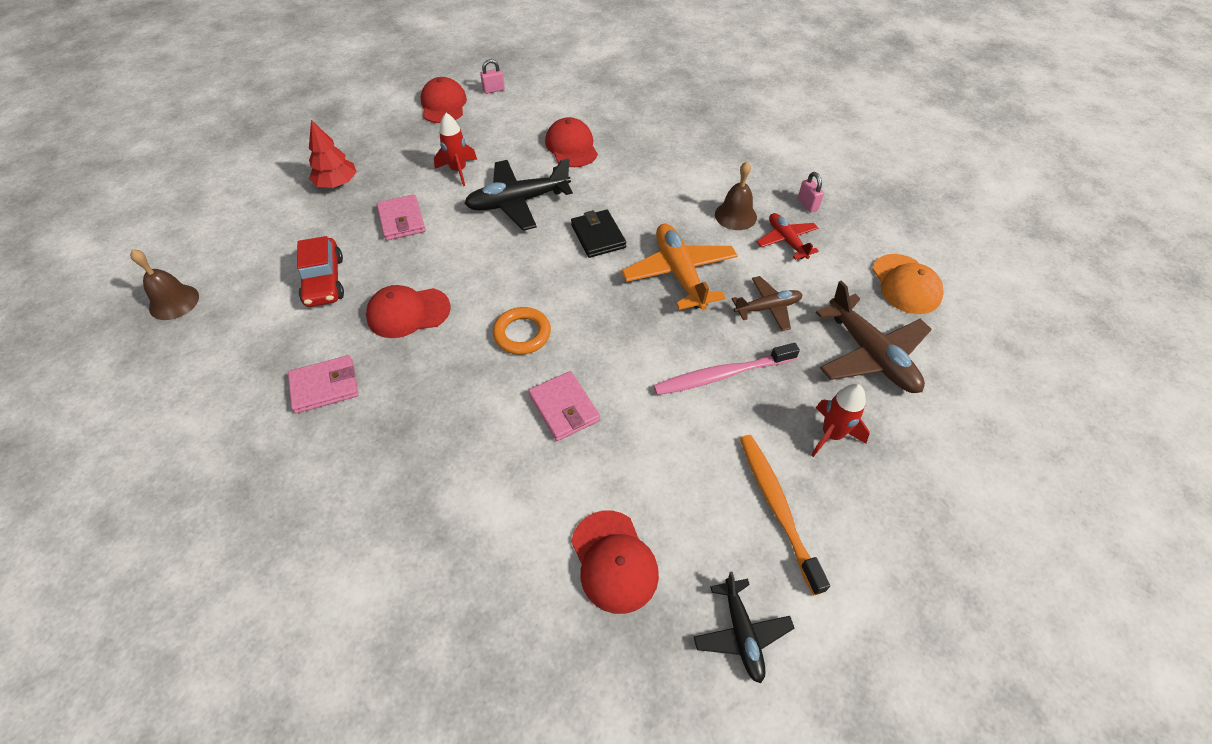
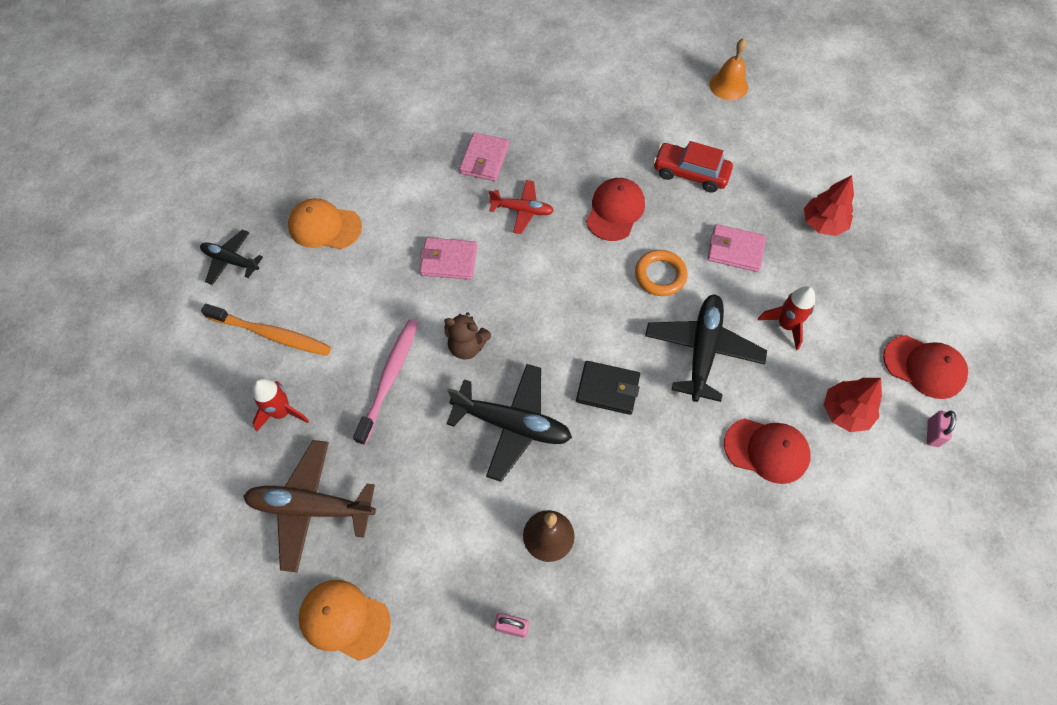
camera: 125 degrees right, 10 degrees up
brown bell [130,249,199,320] -> orange bell [710,38,748,100]
pink wallet [288,355,358,414] -> pink wallet moved to [459,133,509,181]
orange ring [493,307,551,355] -> orange ring moved to [635,250,688,296]
red cap [571,510,659,614] -> orange cap [288,198,362,250]
orange plane [622,224,738,310] -> black plane [446,364,572,482]
brown plane [732,276,802,331] -> none
red plane [757,213,819,260] -> red plane moved to [489,180,554,234]
none -> brown teddy bear [444,312,491,360]
none -> red tree [824,378,882,432]

